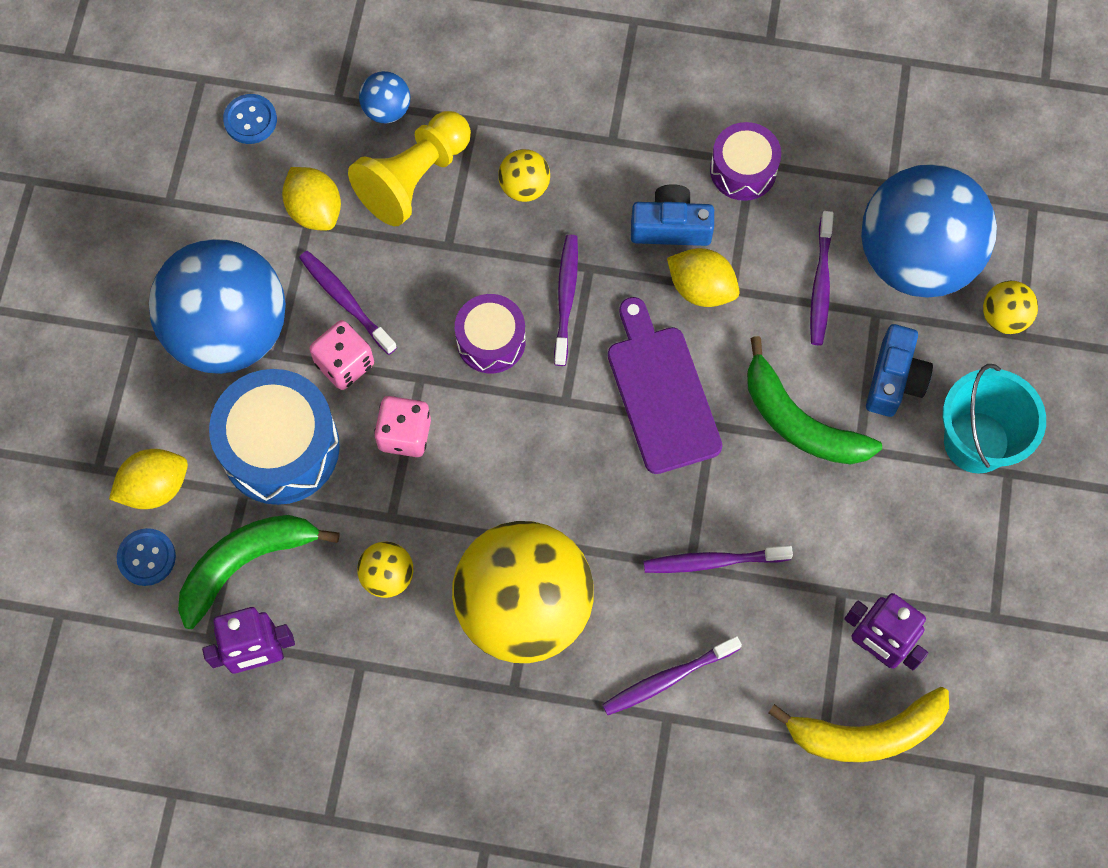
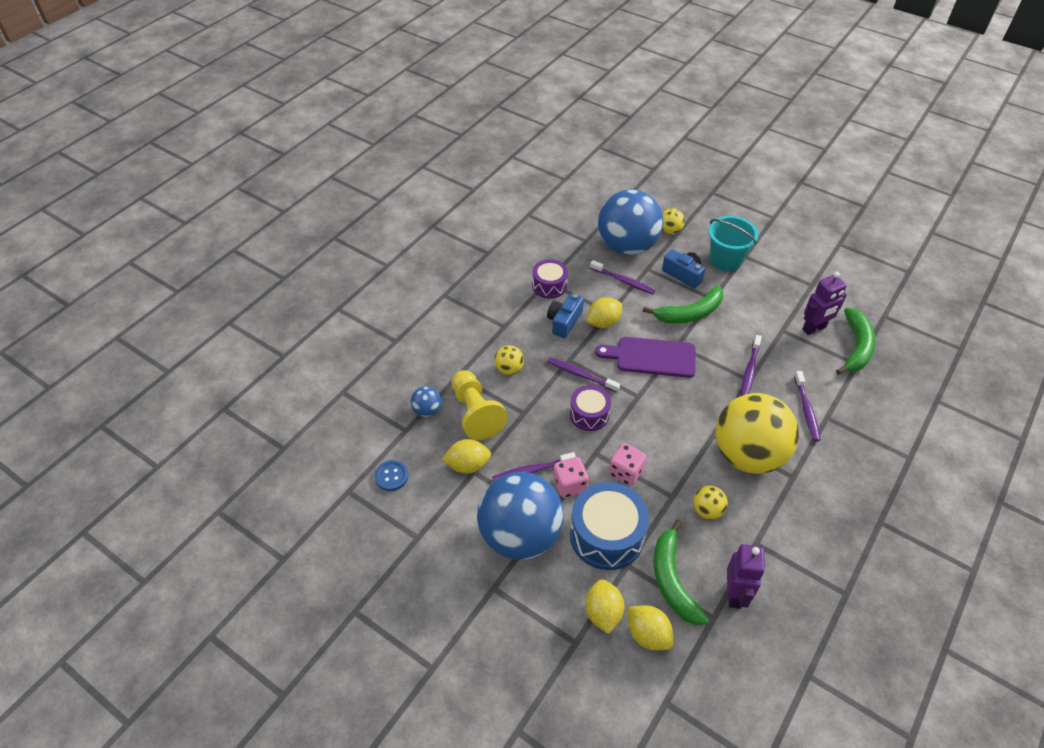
camera: 65 degrees left, 20 degrees down
blue button [117,528,176,586] -> yellow lemon [628,605,674,650]
yellow banana [768,687,949,762] -> green banana [836,308,876,375]

